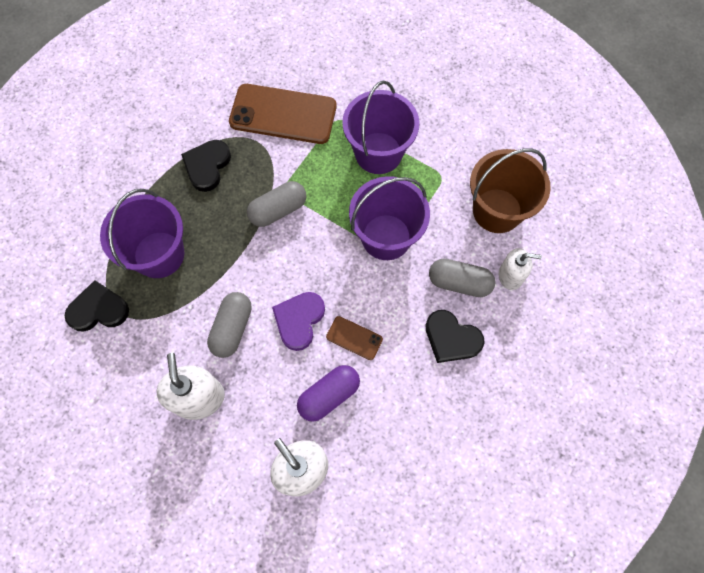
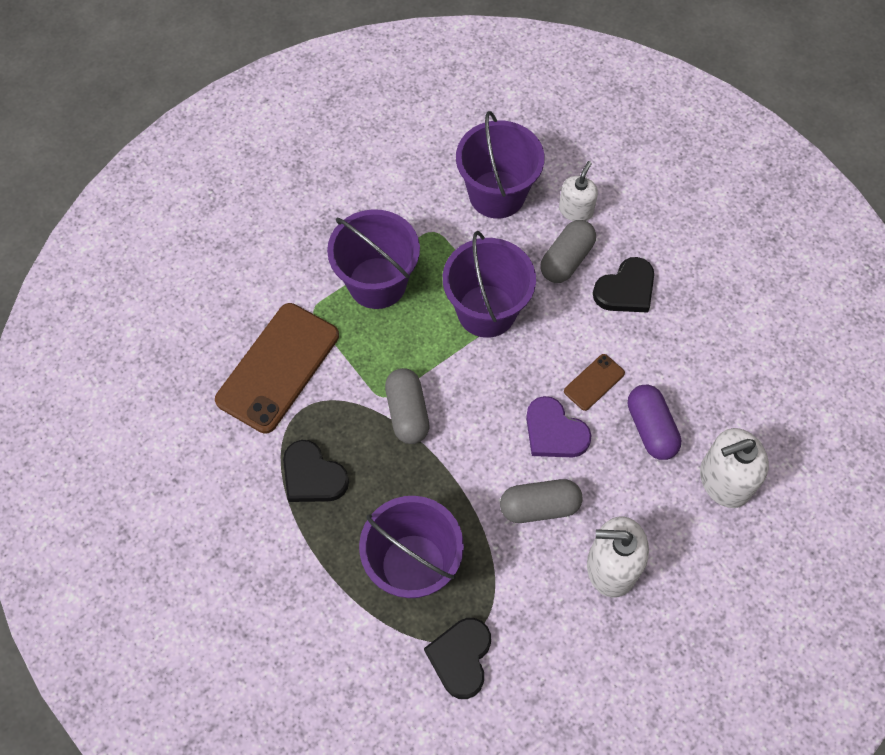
camera: 70 degrees left, 5 degrees down
grey capsule [207,292,252,358] -> grey capsule turned 45 degrees counterclockwise [500,479,583,523]
brown bucket [470,148,551,233] -> purple bucket [456,111,545,219]

